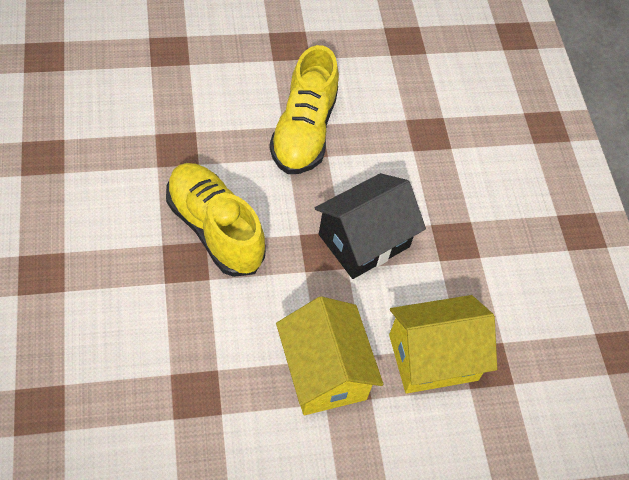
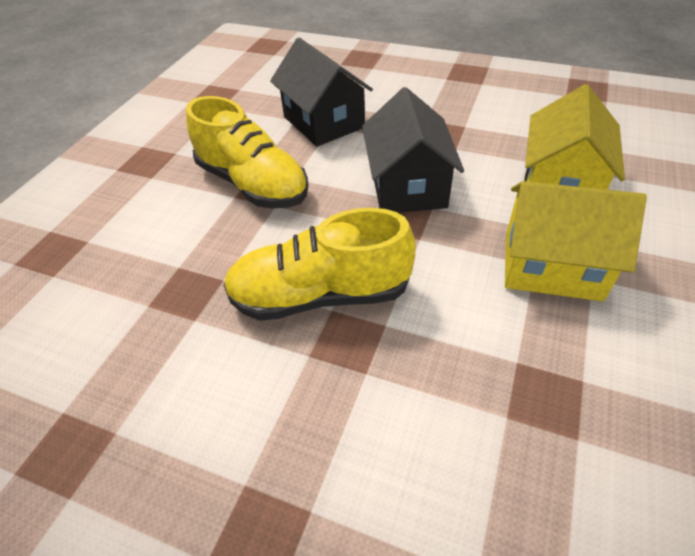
camera: 50 degrees left, 10 degrees down
none -> black house [270,38,373,147]

